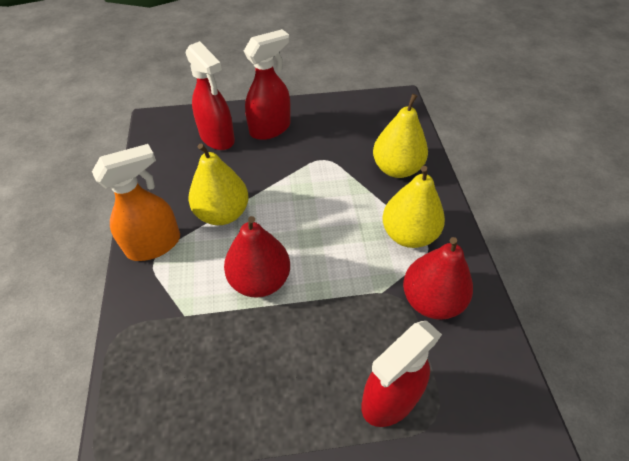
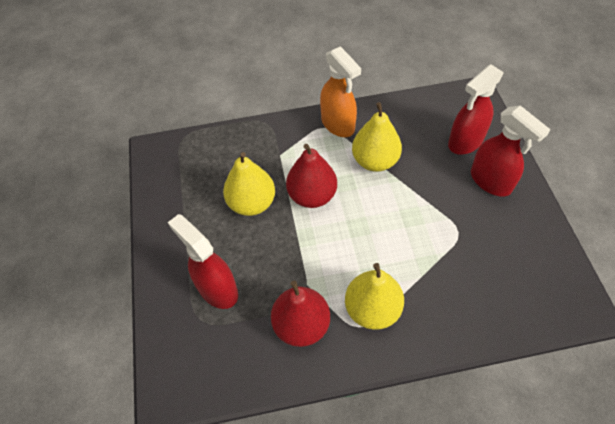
camera: 90 degrees right, 5 degrees up
yellow pear [373,94,428,178] -> yellow pear moved to [223,152,275,216]

